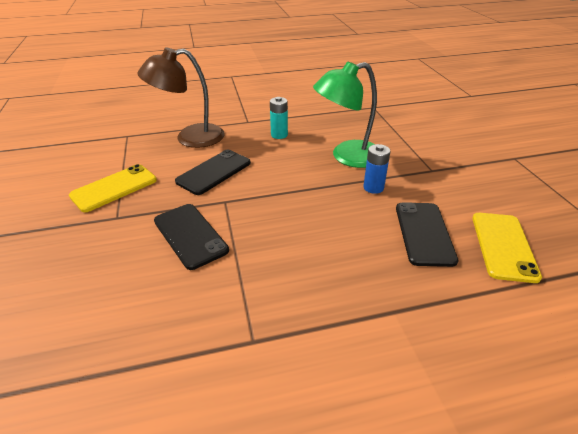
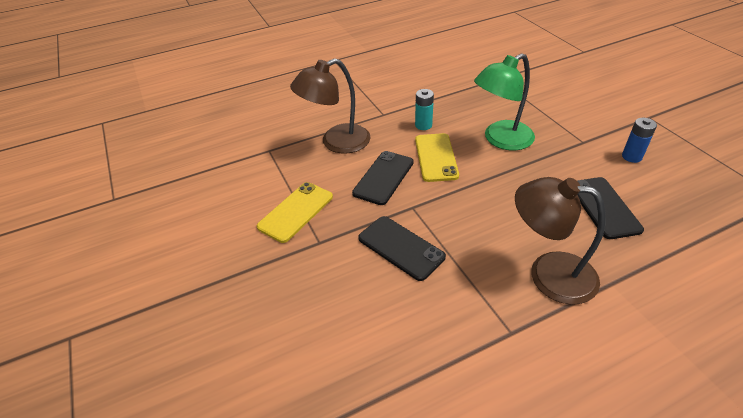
camera: 10 degrees left, 5 degrees up
blue battery [363,144,391,194] -> blue battery moved to [622,118,657,163]
yellow phone [472,213,542,283] -> yellow phone moved to [415,133,459,182]
none -> brown lamp [515,177,605,305]

